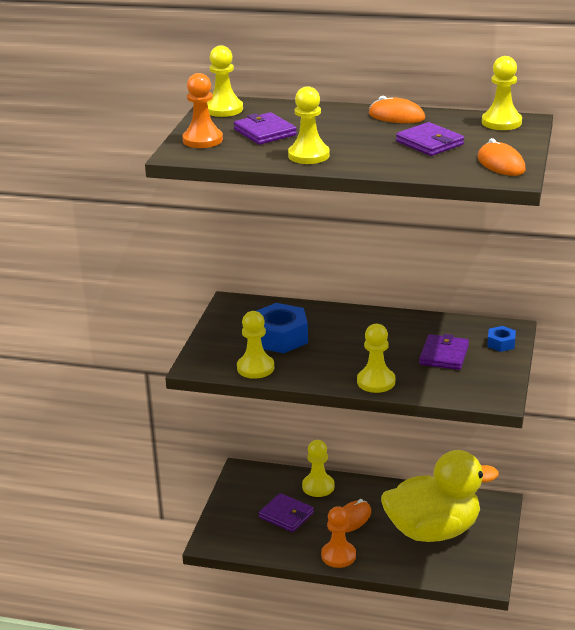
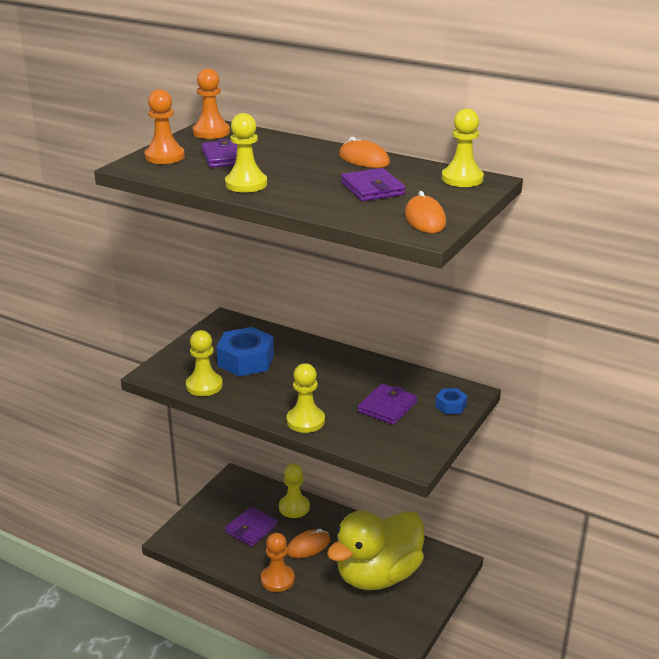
camera: 15 degrees right, 0 degrees up
yellow pawn [207,45,243,117] -> orange pawn [192,68,230,139]
purple wallet [259,493,314,532] -> purple wallet turned 75 degrees clockwise [225,507,278,547]
yellow duck [381,450,499,542] -> yellow duck turned 135 degrees clockwise [327,510,424,590]

